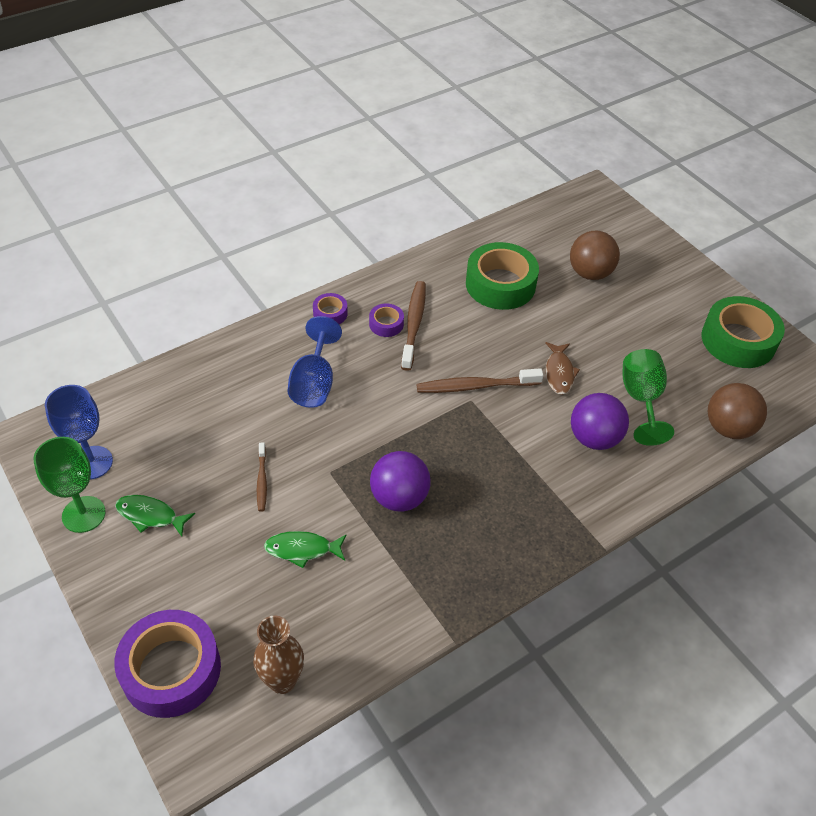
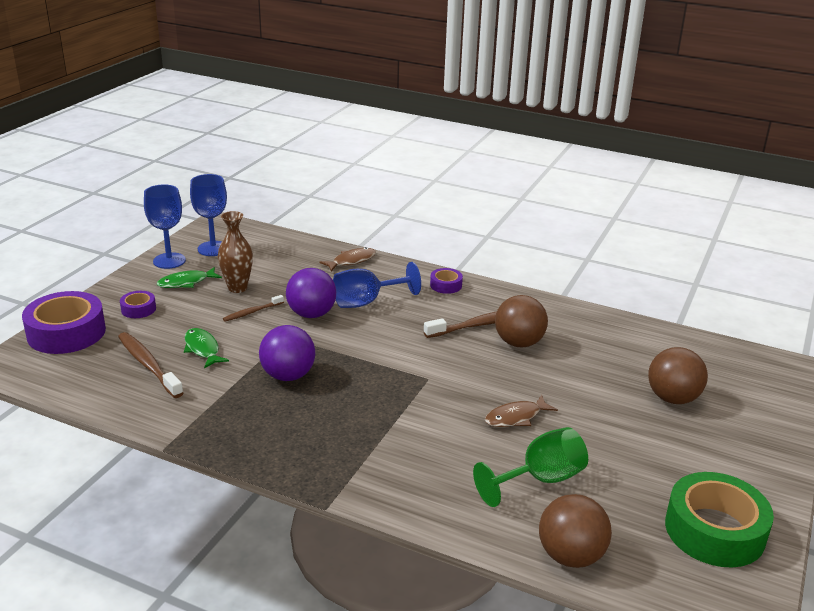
camera: 60 degrees right, 20 degrees down
green goblet [33,437,106,533] -> blue goblet [144,184,186,269]
green fish [115,495,195,537] -> green fish turned 105 degrees counterclockwise [157,267,222,288]
brown vase [253,616,304,694] -> brown vase moved to [218,211,253,293]
purple tape [369,303,404,337] -> purple tape moved to [120,291,156,318]
brown toothbrush [417,368,543,393] -> brown toothbrush moved to [118,332,183,398]
green tape [466,242,539,310] -> none
purple ball [571,393,629,450] -> purple ball moved to [286,268,336,318]
none -> brown fish [319,247,376,271]
none -> brown ball [495,295,548,347]

